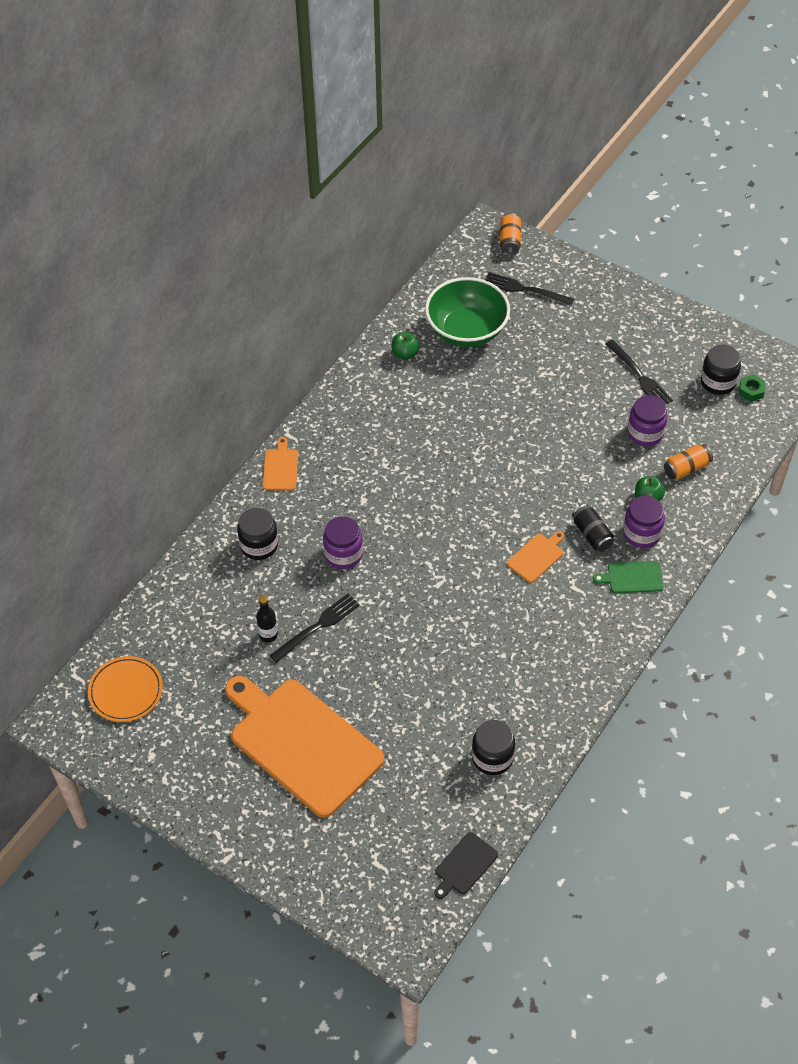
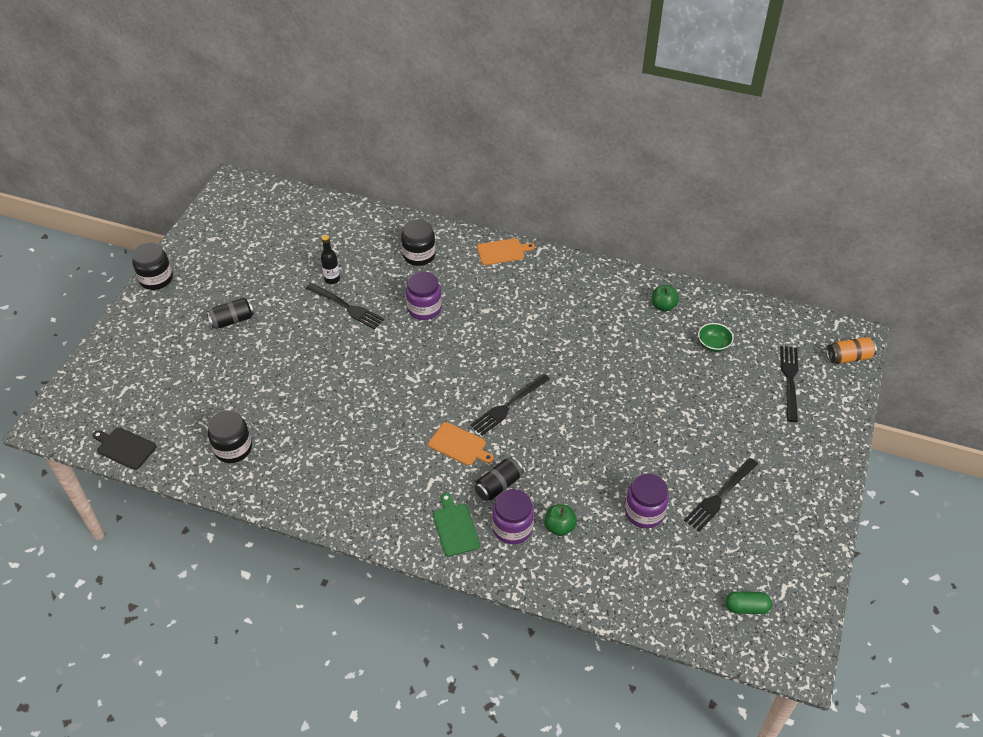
camera: 75 degrees right, 5 degrees down
orange plate [88,656,163,722] -> none
orange cutting board [225,676,384,818] -> black can [206,298,254,329]
green bowl [425,277,510,347] -> green bowl [698,323,734,352], size x0.42
orange can [664,444,713,480] -> none
black jar [701,345,741,395] -> black jar moved to [132,243,173,290]
green nut [739,374,766,402] -> green capsule [726,591,772,614]
none -> black fork [470,373,550,436]

